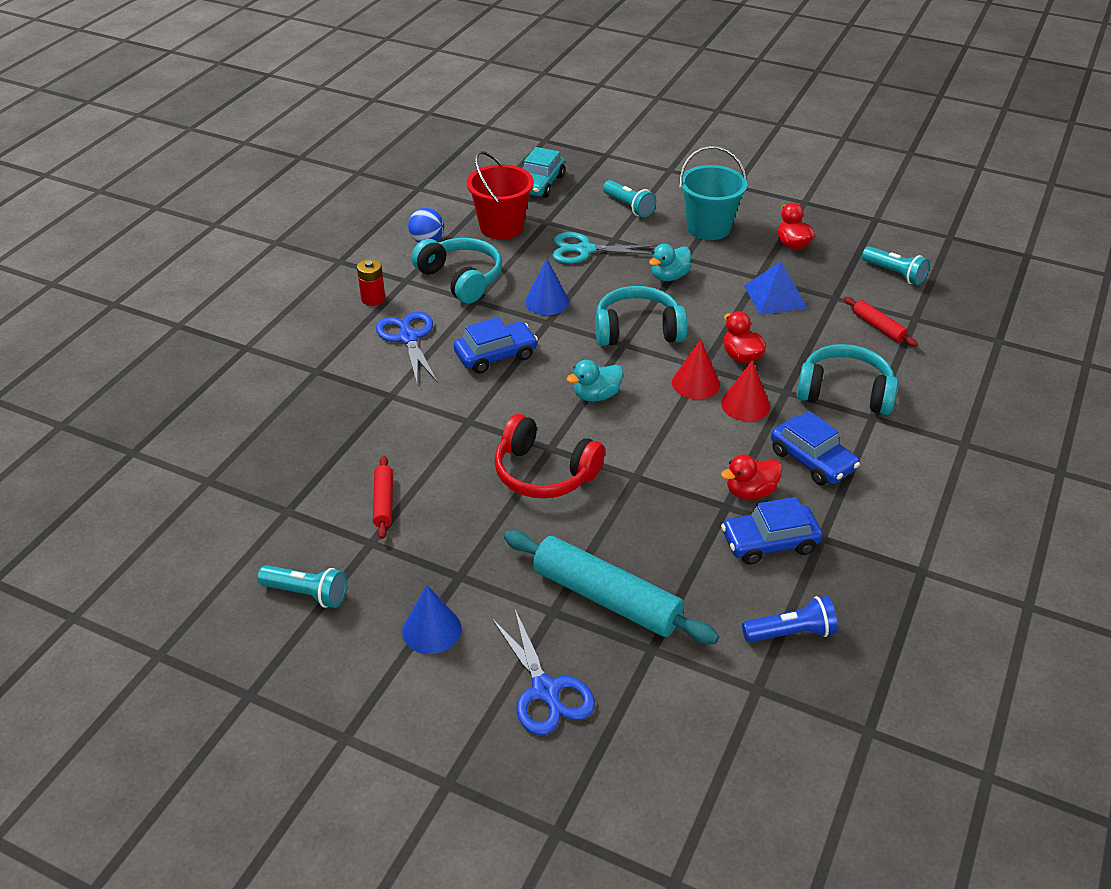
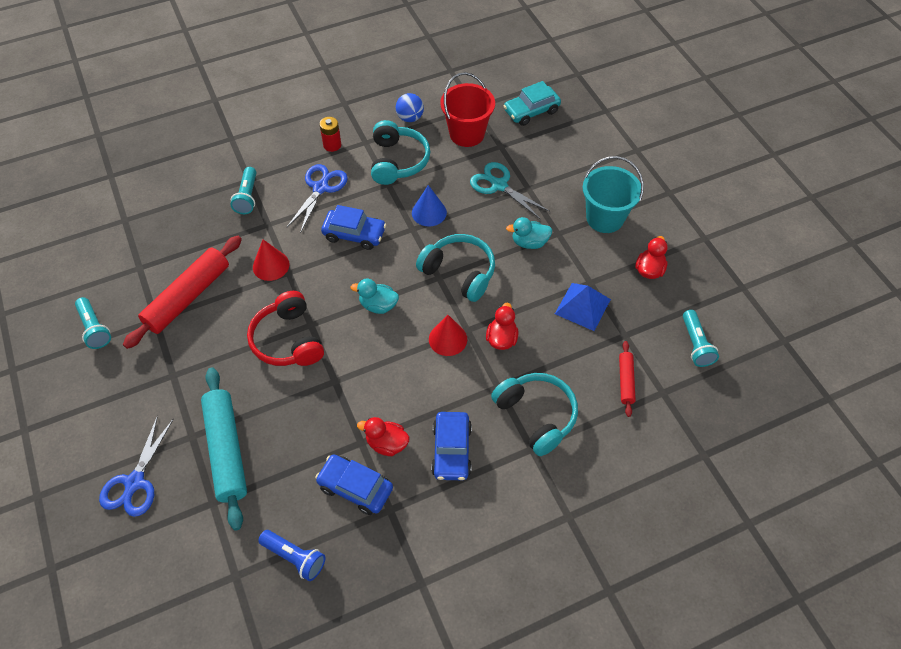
camera: 40 degrees right, 15 degrees up
red rolling pin [373,456,393,539] -> red rolling pin [123,236,242,349], size x2.01
blue cone [402,585,462,654] -> none
turquoise flashlight [603,180,656,217] -> turquoise flashlight moved to [230,167,256,214]
red cone [721,360,770,421] -> red cone moved to [253,239,289,281]

